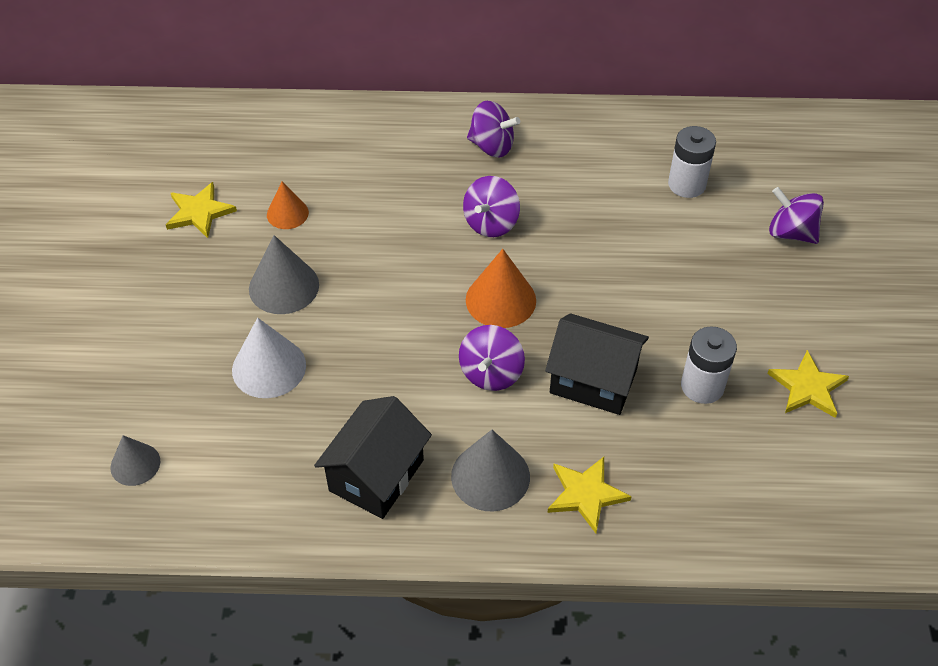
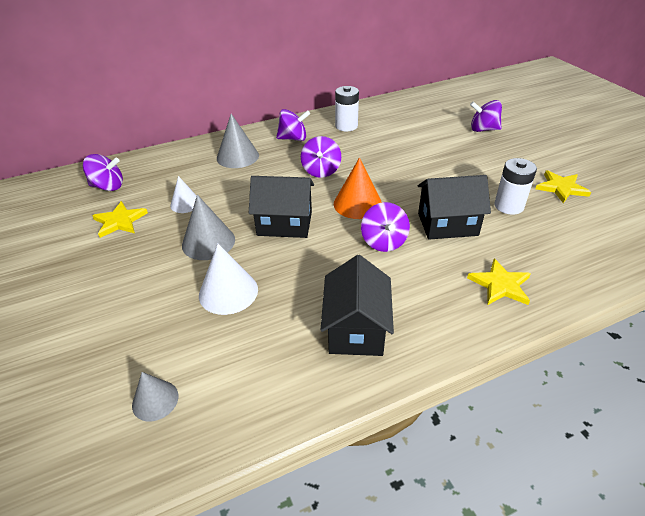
camera: 25 degrees left, 10 degrees down
orange cone [267,182,309,229] -> white cone [170,176,197,213]
grey cone [451,430,530,511] -> grey cone moved to [217,114,259,168]
white battery [668,126,716,198] -> white battery moved to [335,86,359,131]
none -> purple spinning top [83,154,123,191]
none -> black house [249,176,314,238]

